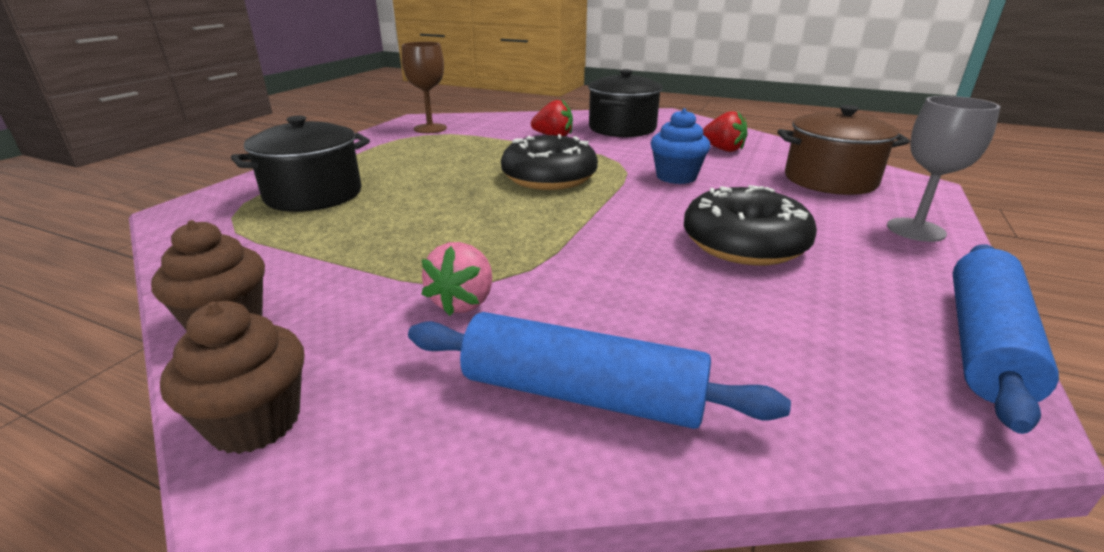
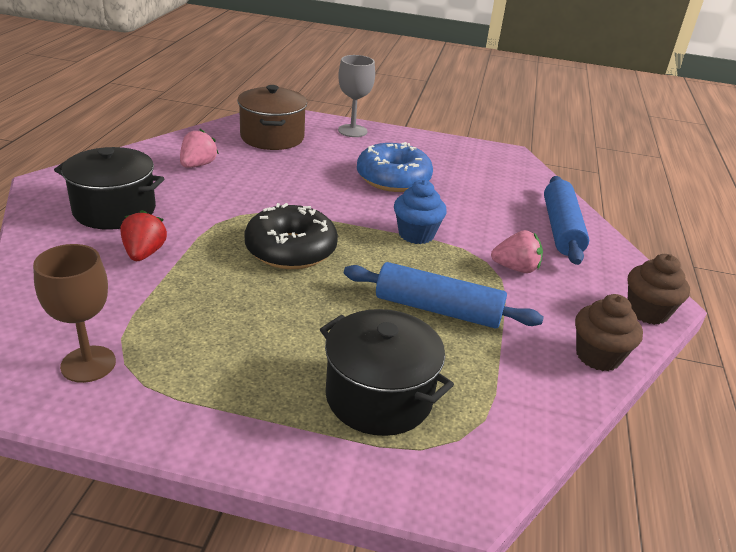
camera: 105 degrees left, 5 degrees up
blue cupcake [651,108,711,184] -> blue cupcake moved to [394,179,447,244]
black donut [684,185,817,265] -> blue donut [357,142,433,192]
red strawberry [703,111,748,152] -> pink strawberry [180,129,219,168]
blue rolling pin [953,244,1059,434] -> blue rolling pin moved to [344,262,544,328]

